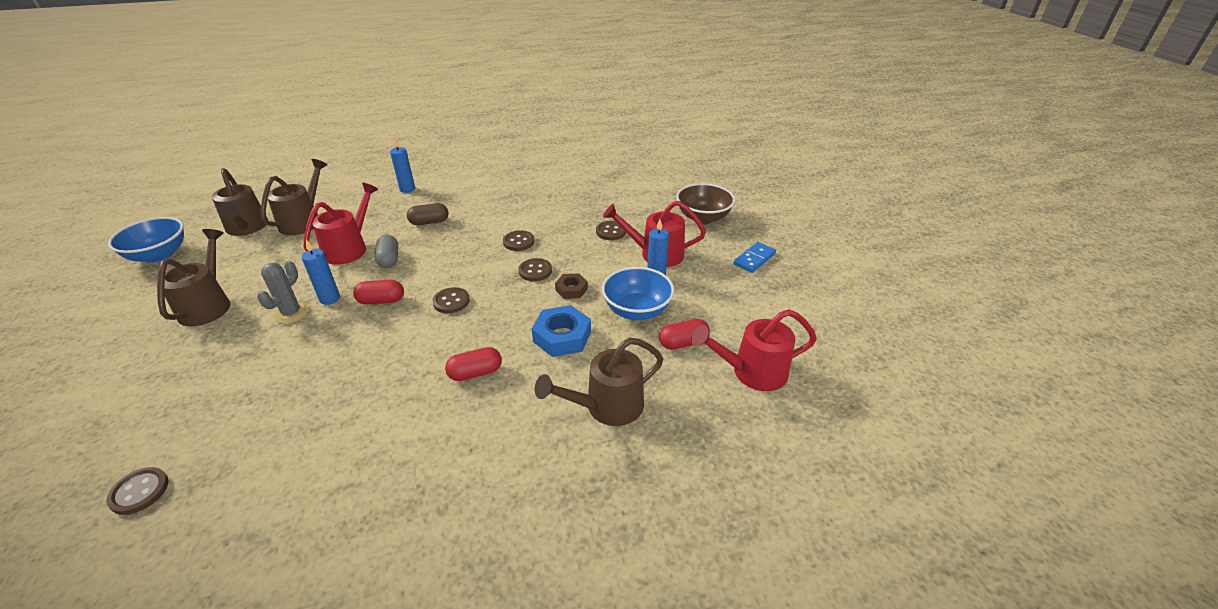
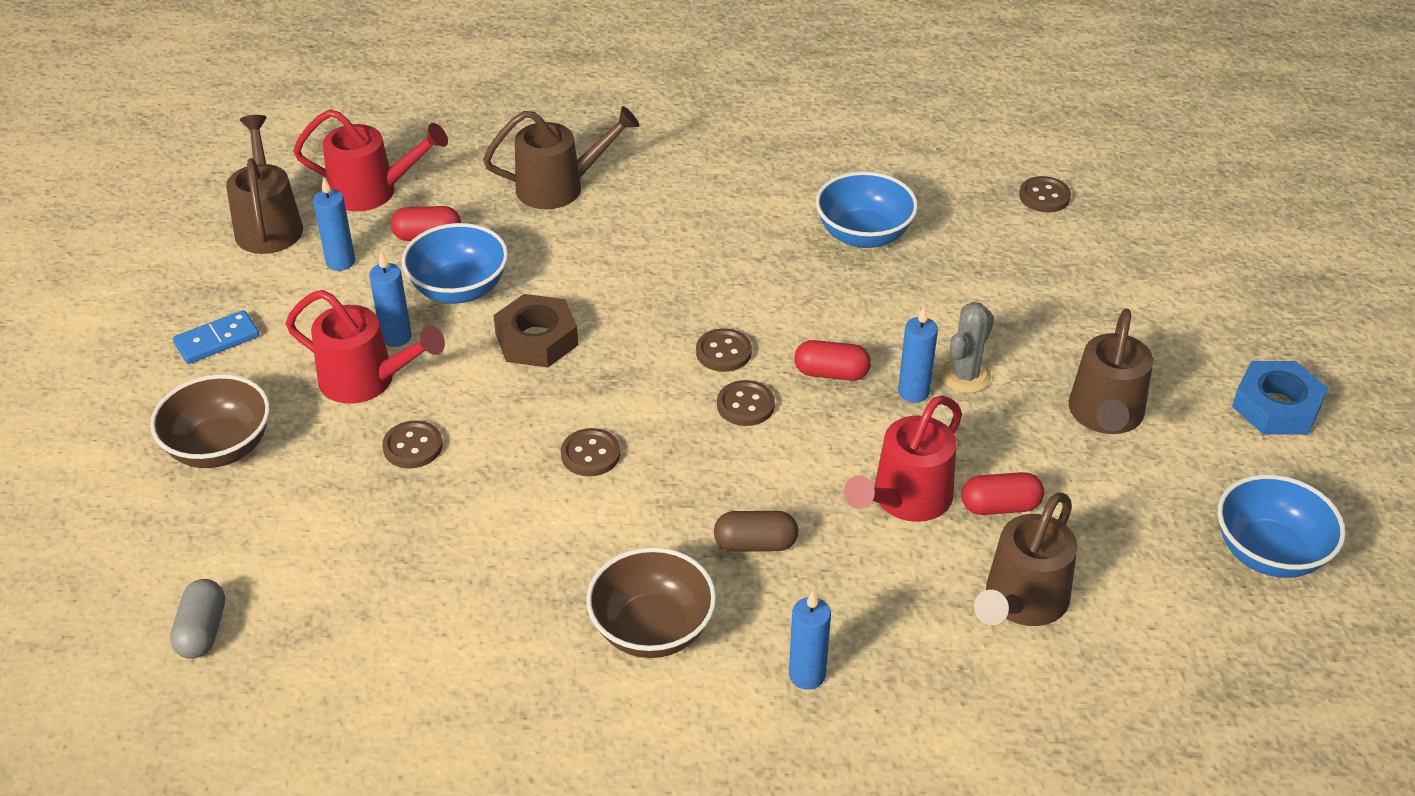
camera: 165 degrees left, 5 degrees up
brown watering can [212,168,268,236] -> brown watering can moved to [226,115,303,254]
grey capsule [375,235,398,268] -> grey capsule moved to [170,579,225,659]
red capsule [445,347,502,381] -> red capsule moved to [961,472,1044,515]
brown button [518,258,552,281] -> brown button moved to [717,380,775,426]
blue nut [532,305,591,357] -> blue nut moved to [1232,361,1328,435]
brown nut [555,273,588,299] -> brown nut [493,294,578,368], size x1.66
none -> blue candle [313,177,355,271]
none -> brown bowl [586,547,716,658]
none -> blue bowl [816,171,918,248]

